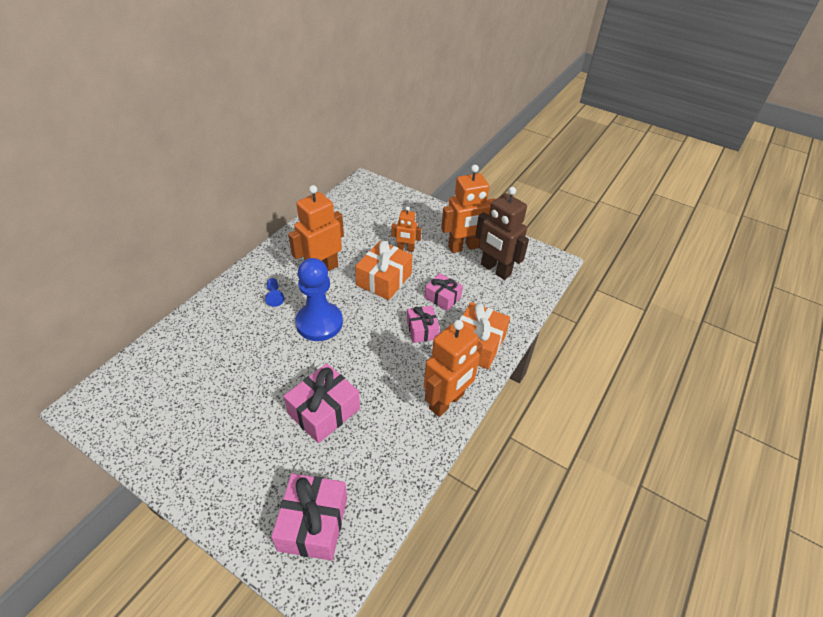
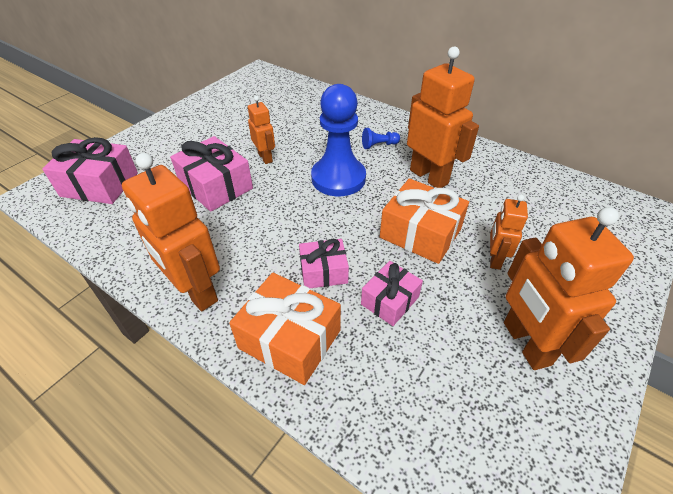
camera: 95 degrees right, 0 degrees up
brown robot [475,187,529,280] -> none
none -> orange robot [248,96,275,164]

